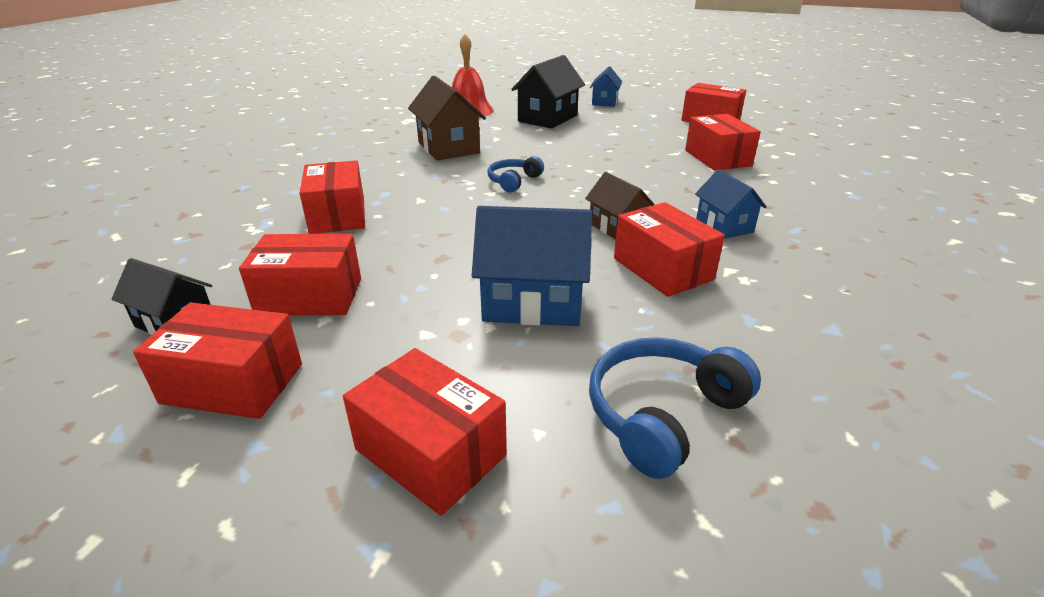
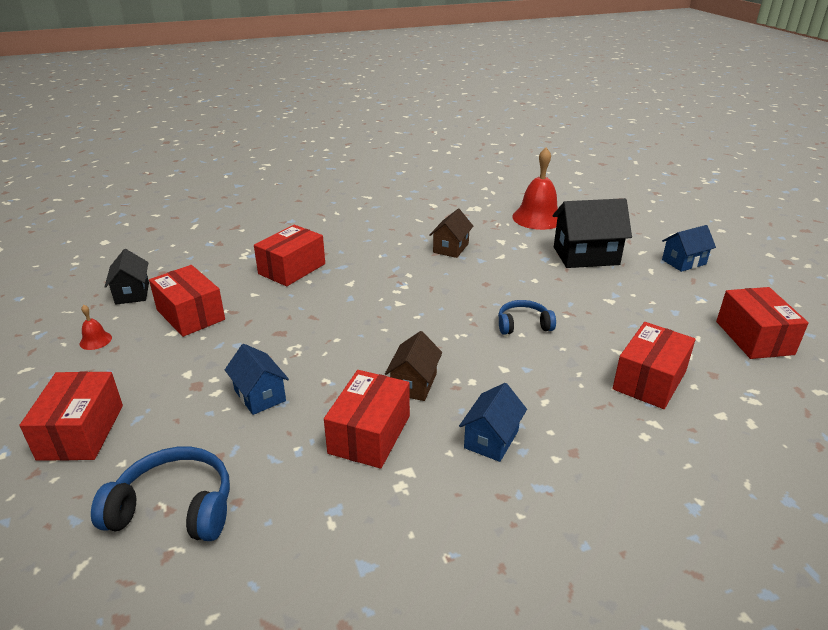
camera: 50 degrees right, 0 degrees up
red box [133,302,302,419] -> red bell [80,305,112,350]
brown house [408,76,486,160] -> brown house [429,209,474,258], size x0.60
blue house [472,206,592,326] -> blue house [225,344,289,415], size x0.60
blue headphones [487,156,544,192] -> blue headphones moved to [498,300,556,335]

